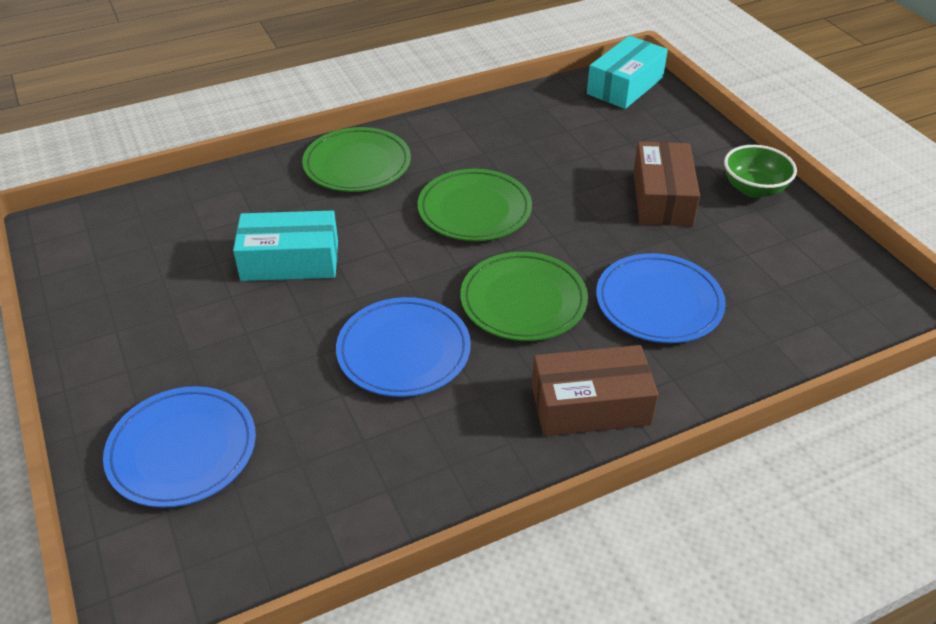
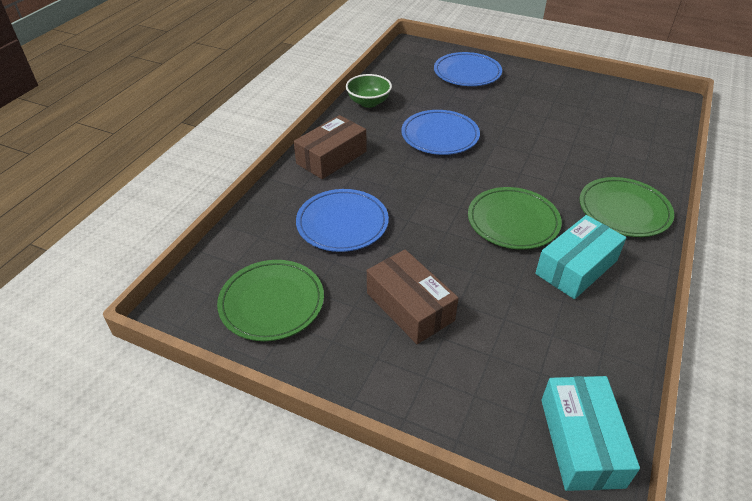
camera: 140 degrees right, 0 degrees up
turquoise box [233,210,338,281] -> turquoise box moved to [535,215,626,299]
green plate [460,252,588,341] -> green plate moved to [217,260,324,341]
green bowl [724,145,797,198] -> green bowl moved to [346,74,392,108]

